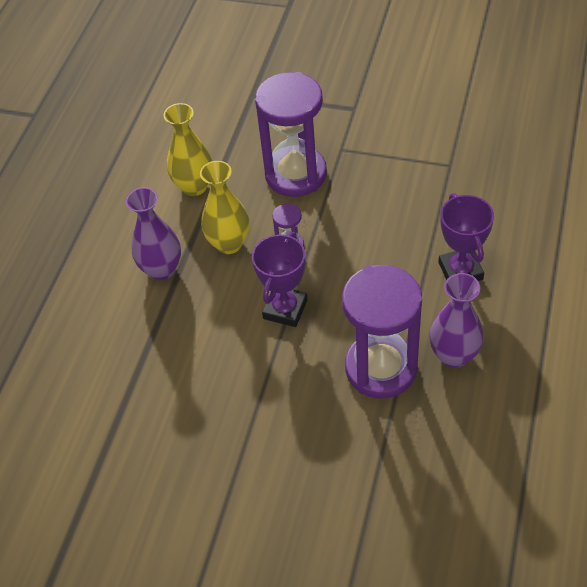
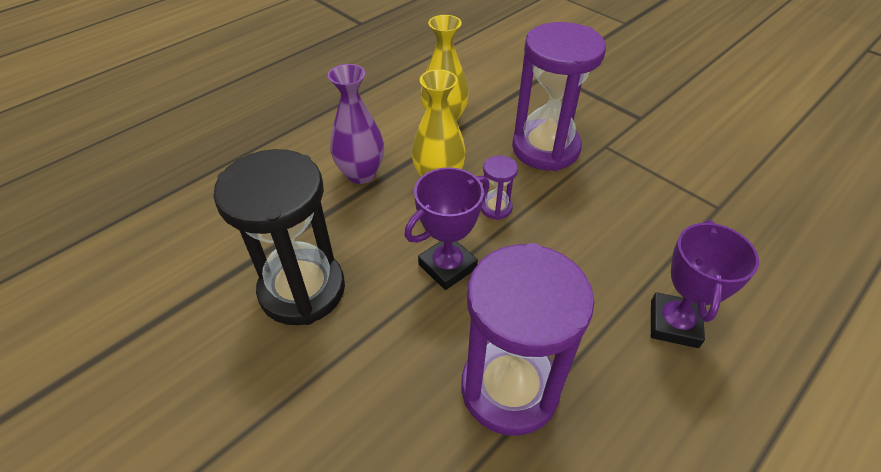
camera: 25 degrees right, 5 degrees down
purple vase [429,273,484,368] -> none
none -> black hourglass [213,149,345,325]

